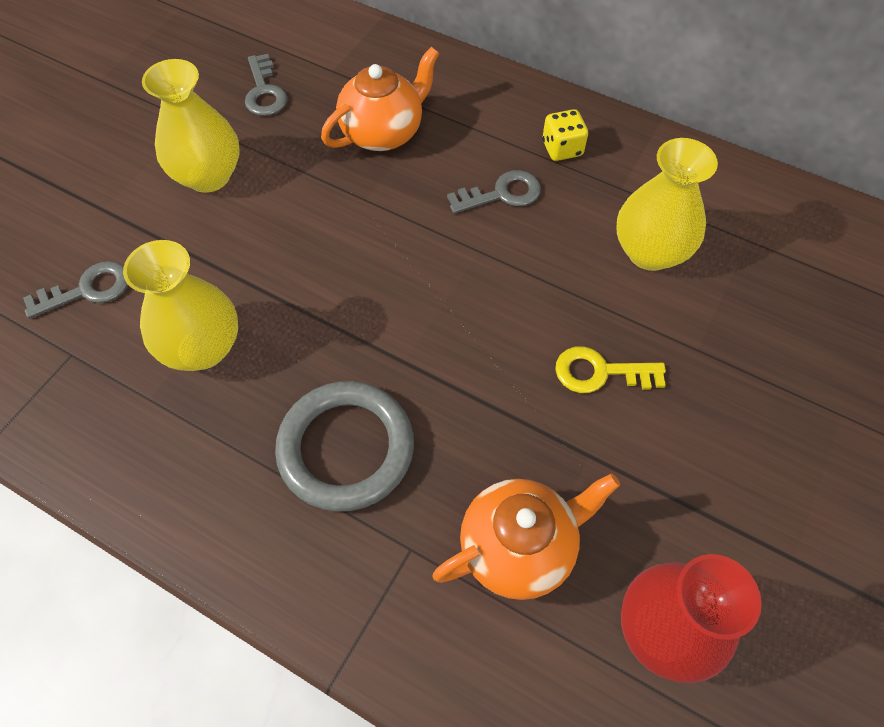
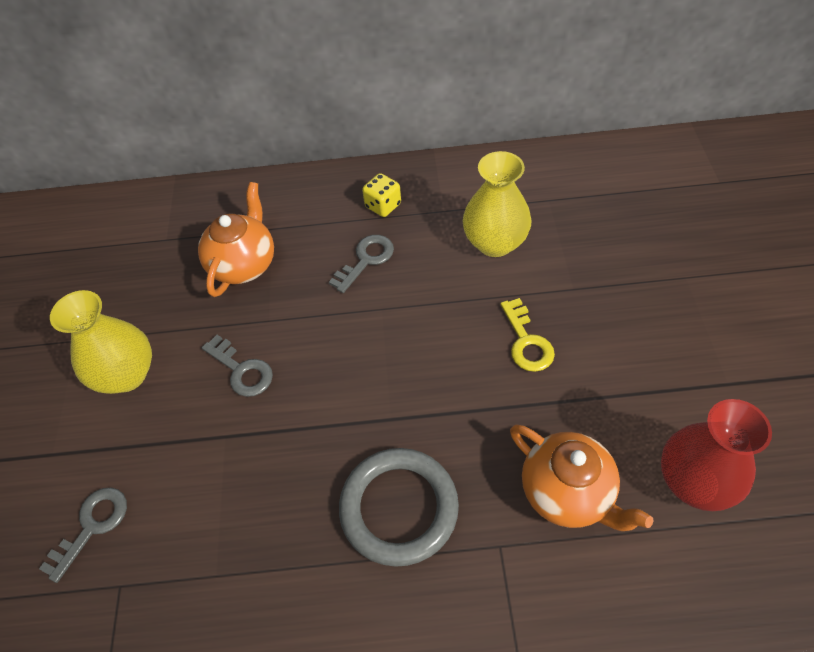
camera: 30 degrees left, 5 degrees down
yellow vase [123,240,238,371] -> none
grey key [245,54,288,116] -> grey key moved to [202,335,273,397]
orange teapot [432,473,620,600] -> orange teapot turned 105 degrees clockwise [510,424,653,531]
yellow key [555,346,666,393] -> yellow key turned 75 degrees counterclockwise [500,298,555,372]

